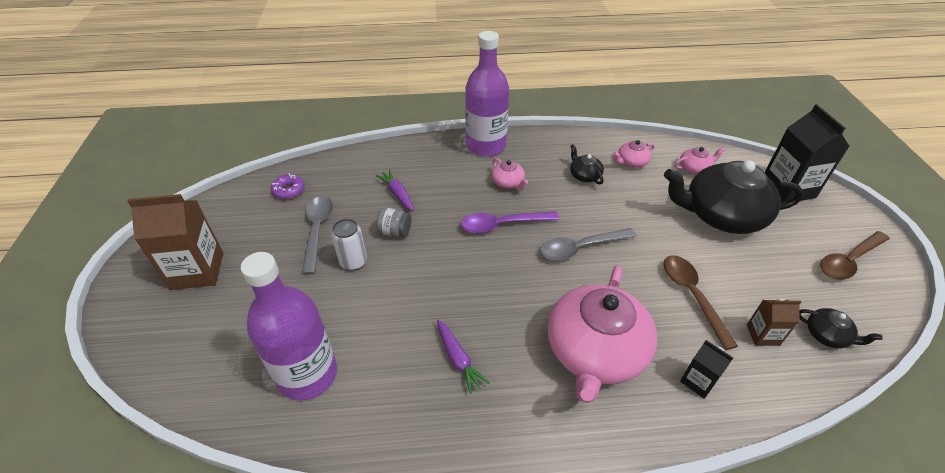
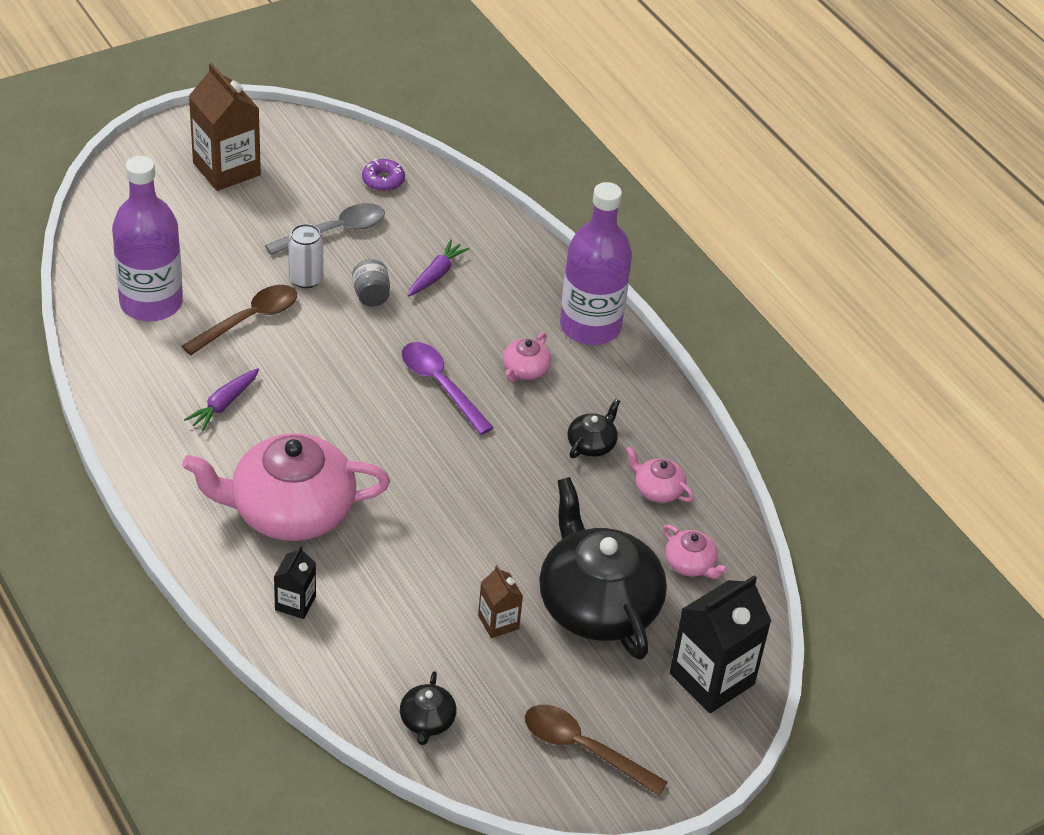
camera: 60 degrees right, 0 degrees up
grey spoon [540,228,637,261] -> none
brown spoon [664,255,738,350] -> brown spoon moved to [182,285,297,355]
brown carton [747,298,801,346] -> brown carton moved to [478,565,523,638]

